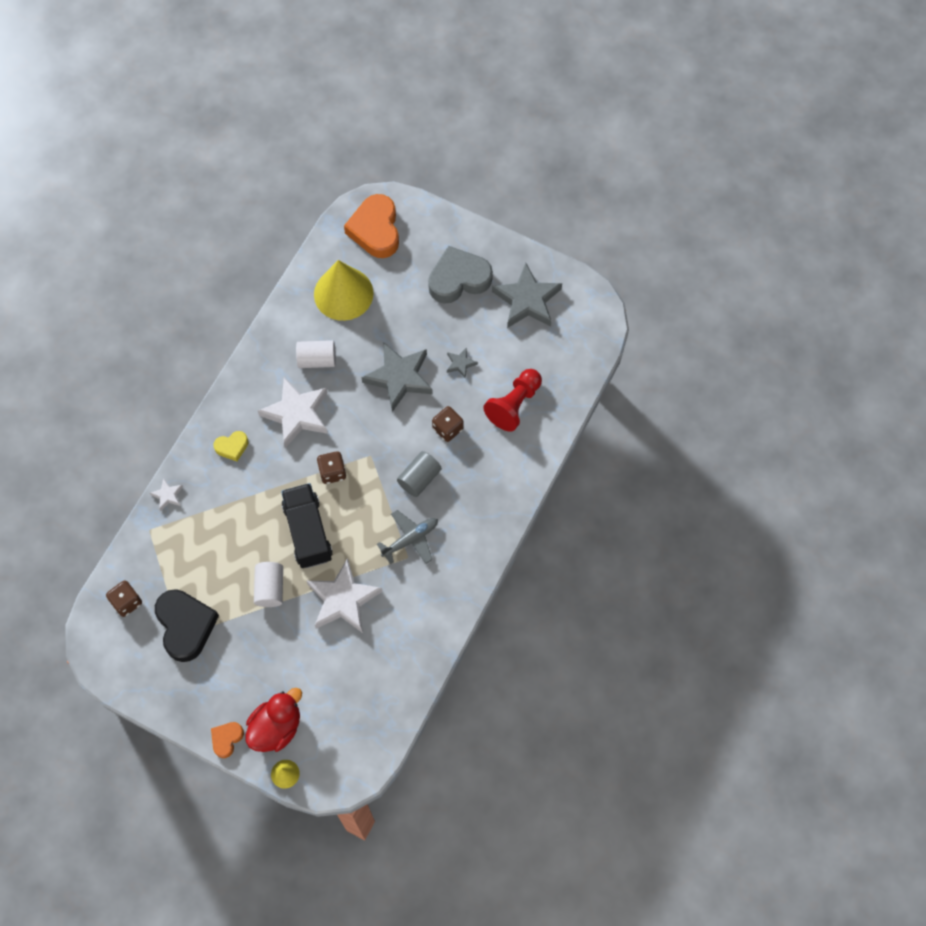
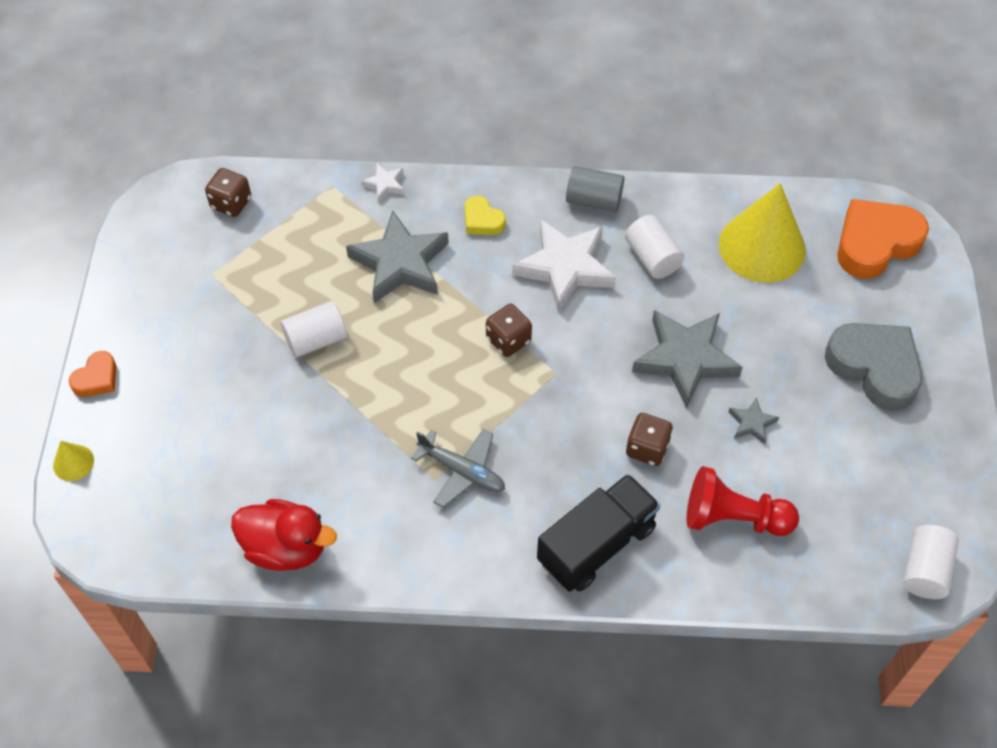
camera: 65 degrees right, 10 degrees down
black heart [155,589,219,662] -> none
orange heart [211,722,244,758] -> orange heart turned 120 degrees clockwise [69,351,117,397]
red duck [246,688,302,752] -> red duck moved to [231,499,337,571]
black truck [281,483,333,568] -> black truck moved to [537,474,660,592]
white star [307,558,383,633] -> none
grey cylinder [397,451,442,497] -> grey cylinder moved to [566,166,624,212]
grey star [492,263,562,328] -> grey star moved to [346,210,449,303]
none -> white cylinder [903,525,959,599]

